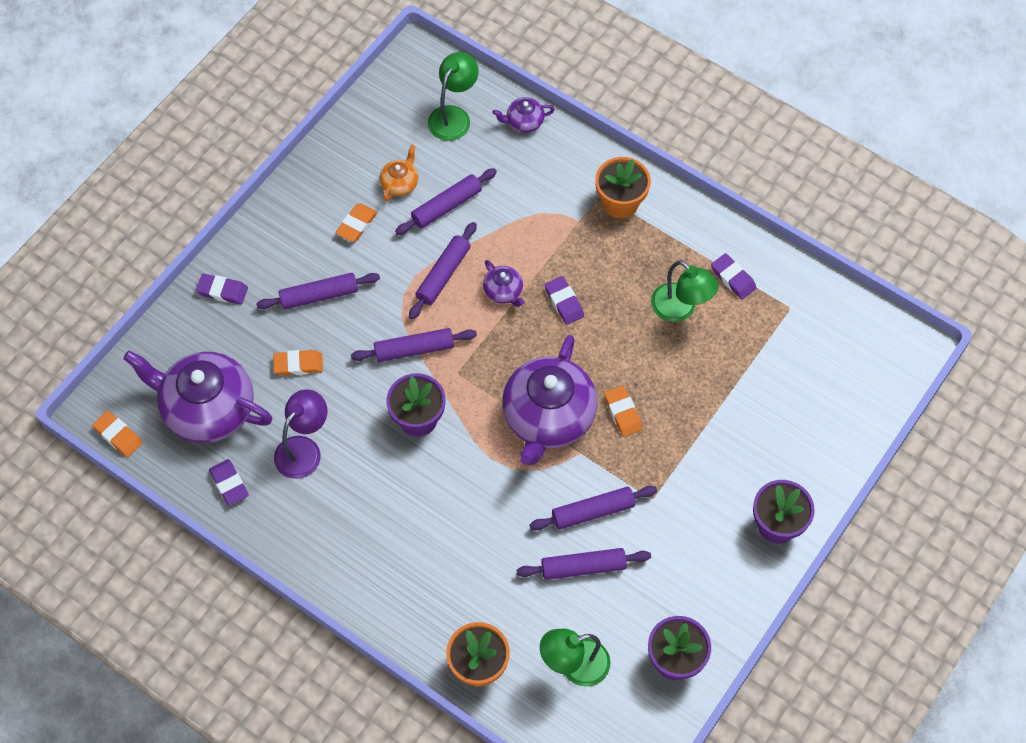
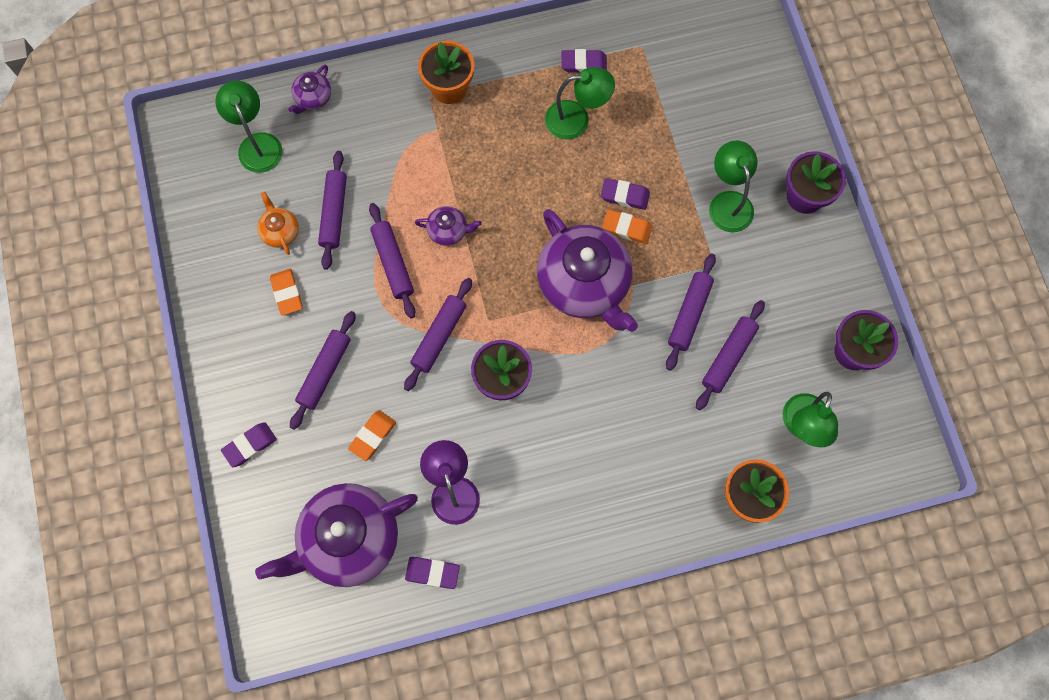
camera: 50 degrees left, 10 degrees up
orange eraser [92,411,143,457] -> none
purple eraser [545,276,584,325] -> purple eraser moved to [601,178,650,210]
none -> green lamp [709,141,758,232]

